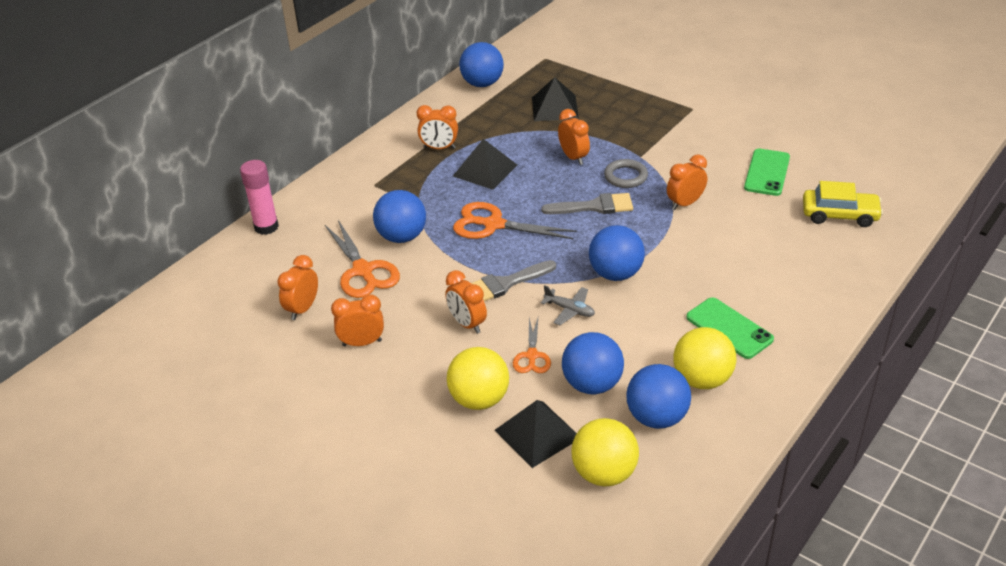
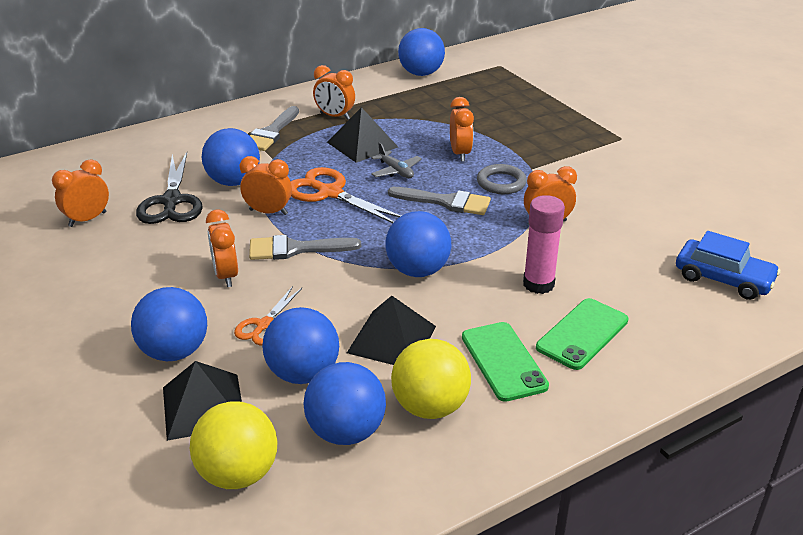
camera: 20 degrees right, 5 degrees down
pink glue stick [240,160,279,235] -> pink glue stick moved to [523,195,565,294]
orange scissors [325,220,400,298] -> black scissors [136,152,203,224]
orange clock [331,294,384,346] -> orange clock moved to [240,156,292,215]
yellow ball [447,347,509,410] -> blue ball [131,287,207,361]
black pyramid [532,77,579,121] -> black pyramid moved to [347,296,436,365]
grey plane [541,285,595,325] -> grey plane moved to [371,142,422,178]
green phone [744,149,790,196] -> green phone moved to [536,298,628,370]
yellow car [803,181,883,227] -> blue car [676,231,781,300]
none -> grey brush [250,106,299,151]

